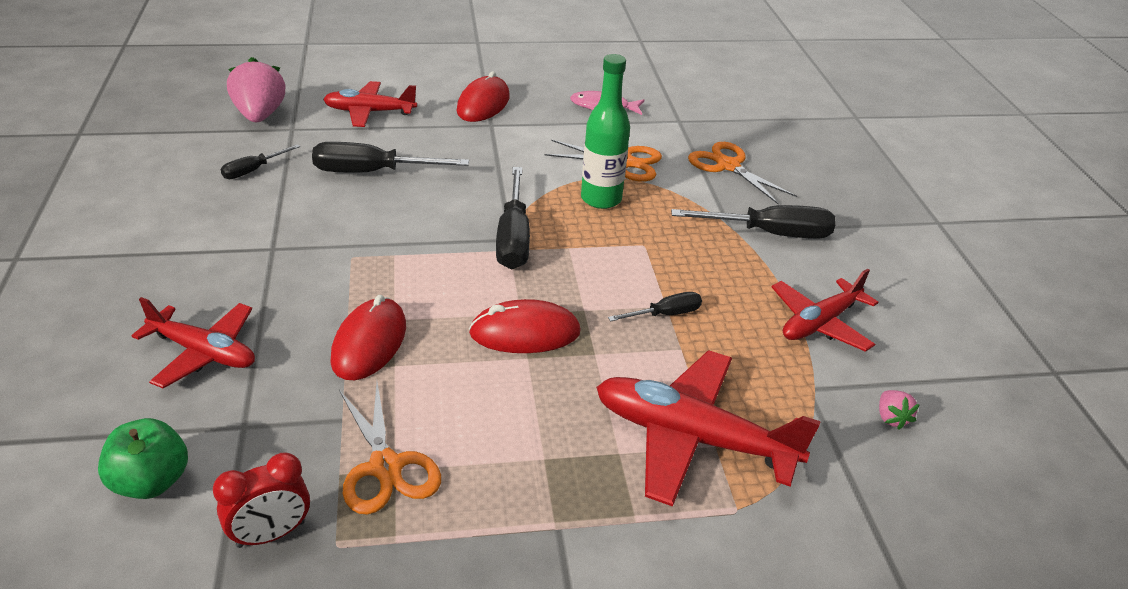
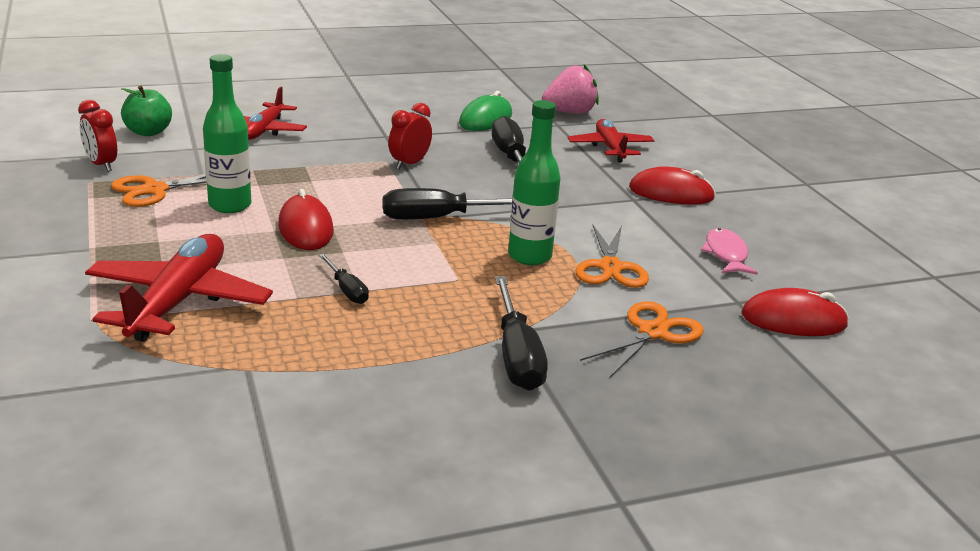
camera: 80 degrees right, 10 degrees down
black screwdriver [221,144,300,179] -> green mouse [459,91,512,131]
red mouse [330,295,406,380] -> red mouse moved to [741,288,849,336]
red plane [772,269,878,352] -> none
pink strawberry [879,390,920,430] -> none
none -> green bottle [203,54,251,213]
none -> red clock [388,103,432,169]

